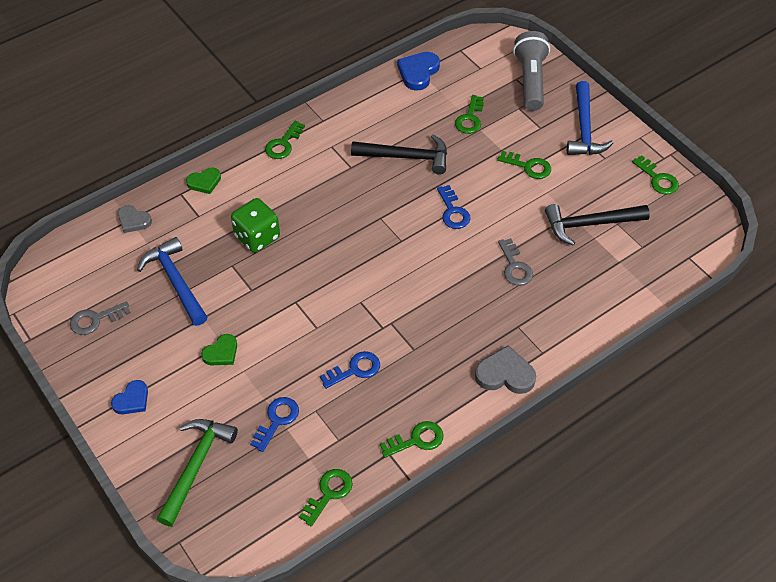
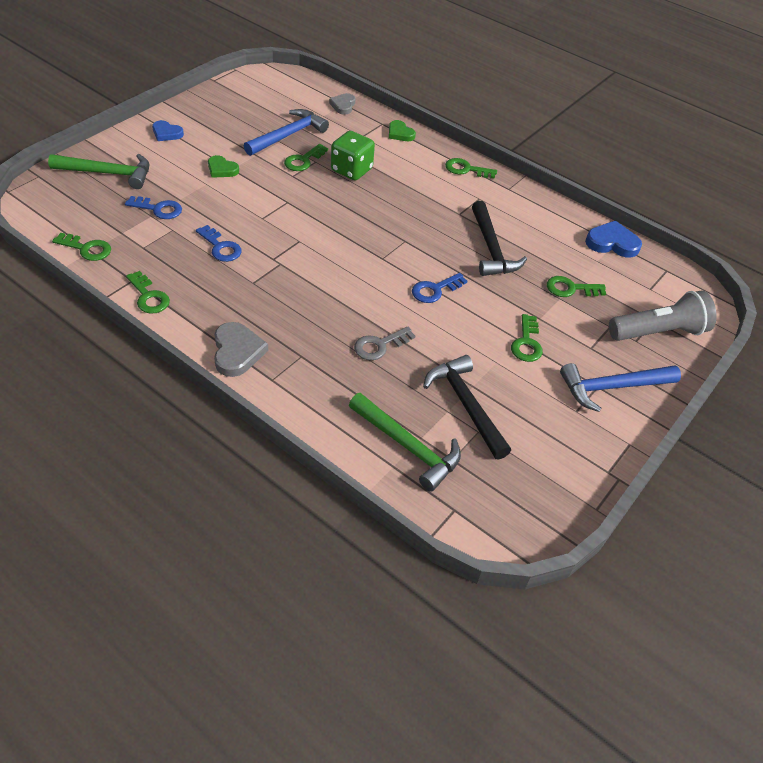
camera: 70 degrees right, 5 degrees down
grey key [70,301,131,335] -> none
green key [632,155,679,195] -> green key moved to [284,144,328,171]
none -> green hammer [349,393,461,492]

